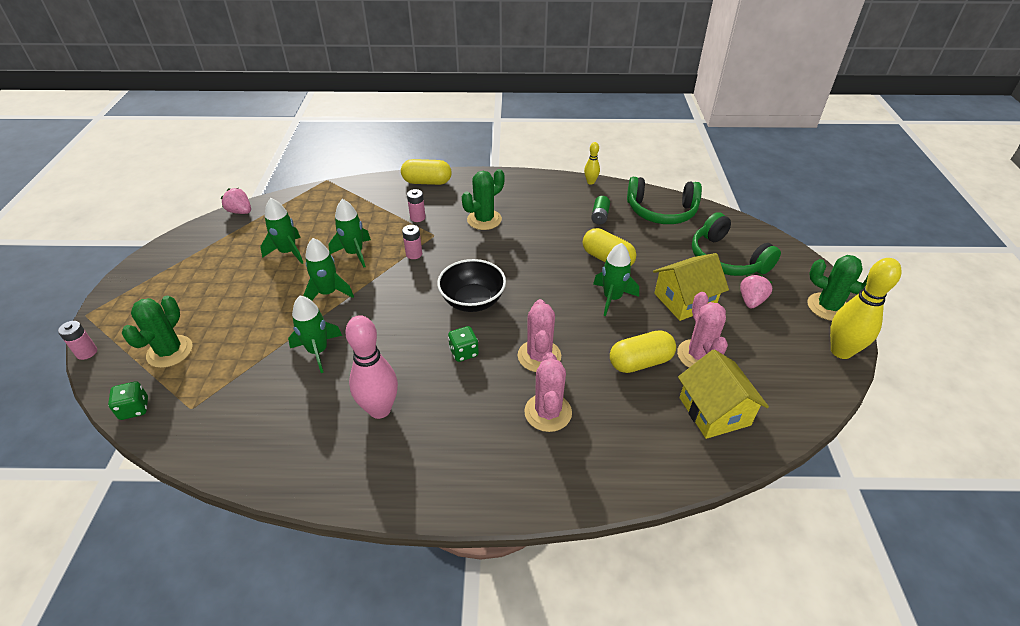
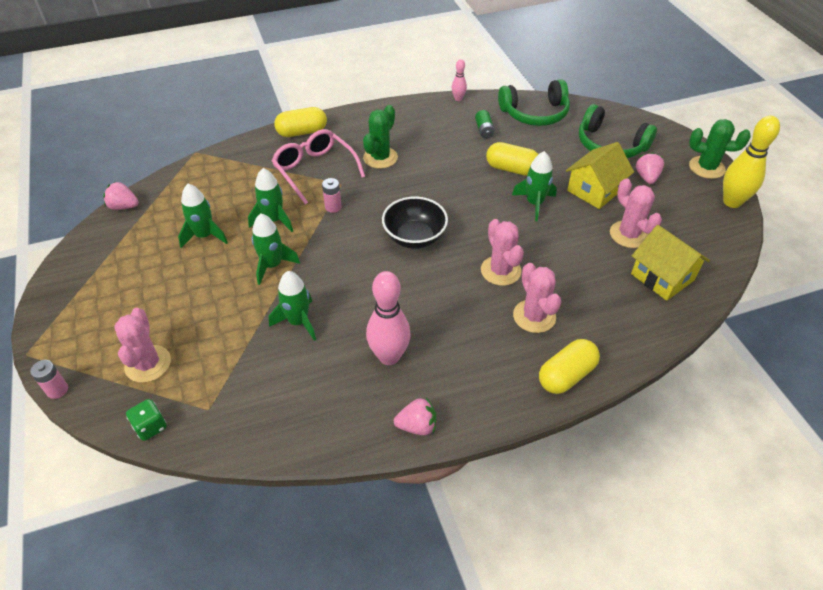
camera: 20 degrees left, 5 degrees up
green cactus [122,296,193,368] -> pink cactus [114,308,171,383]
pink battery [407,189,426,222] -> pink glasses [272,129,365,205]
green dice [448,326,479,362] -> none
yellow bowling pin [584,142,600,185] -> pink bowling pin [452,59,467,101]
yellow capsule [610,330,676,373] -> yellow capsule moved to [539,339,600,394]
none -> pink strawberry [394,398,436,435]

